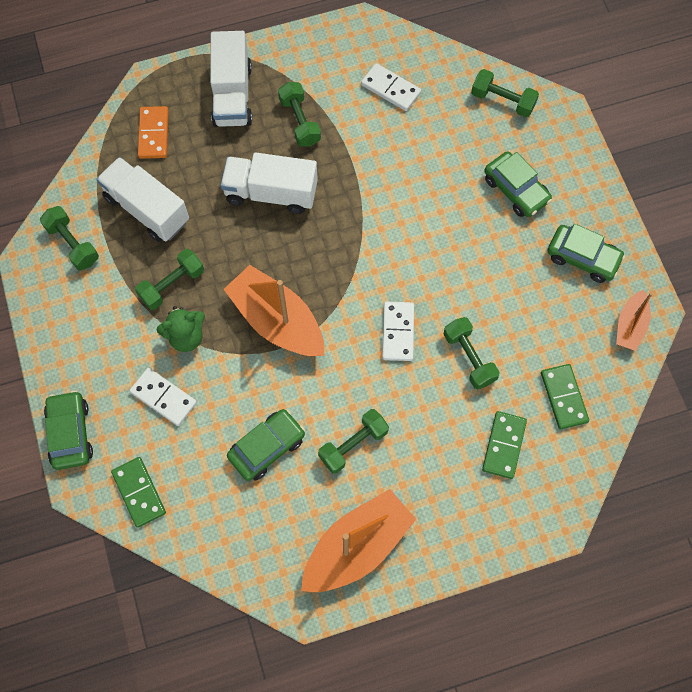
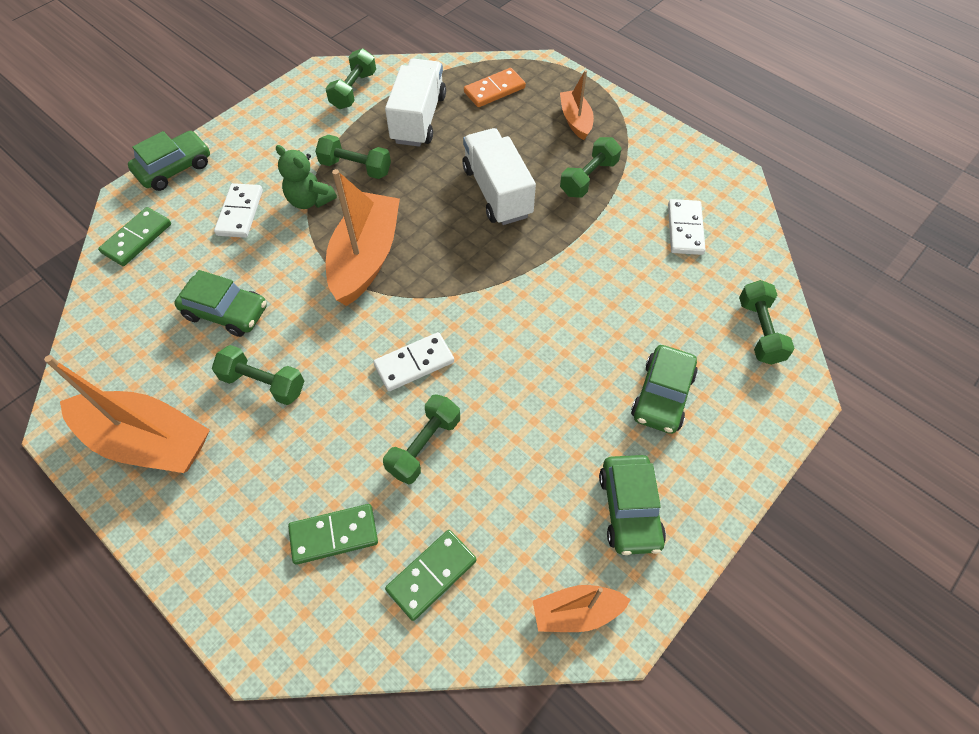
camera: 60 degrees right, 10 degrees down
white truck [210,31,252,127] -> orange boat [560,70,594,140]

